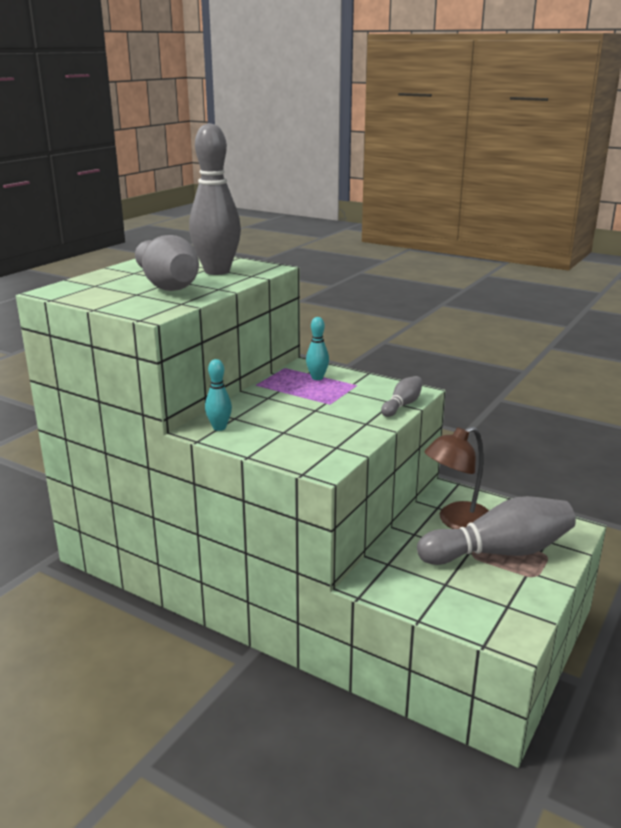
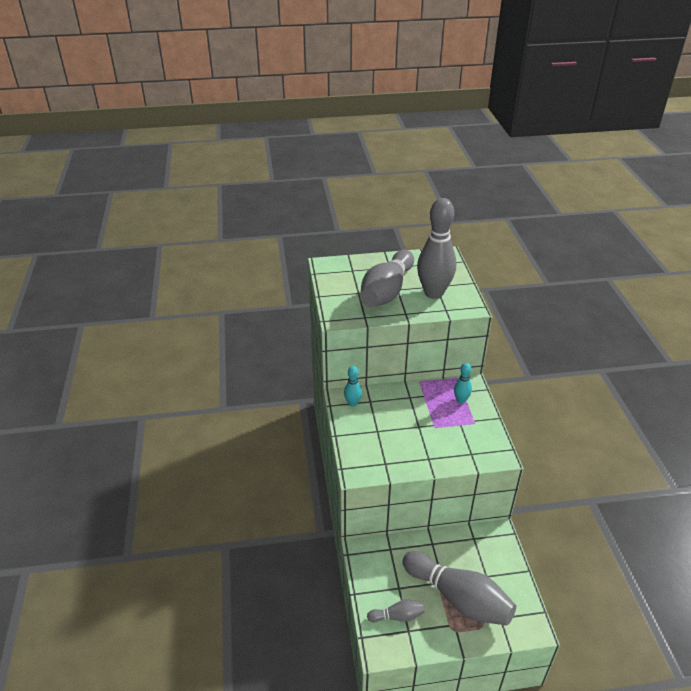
camera: 50 degrees right, 15 degrees up
grey bowling pin [381,376,423,417] -> grey bowling pin moved to [367,600,424,622]
brown lamp [424,426,489,529] -> none

